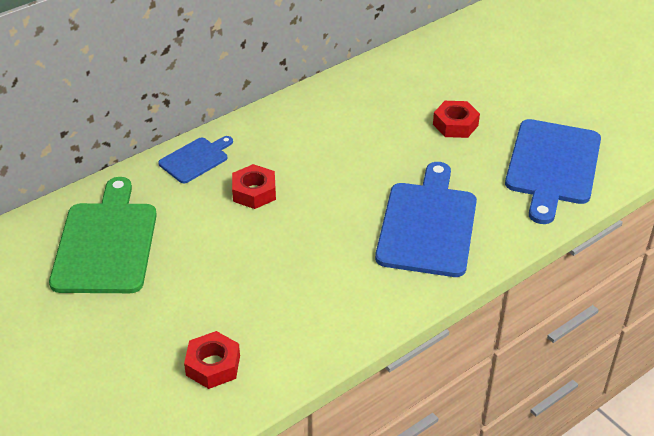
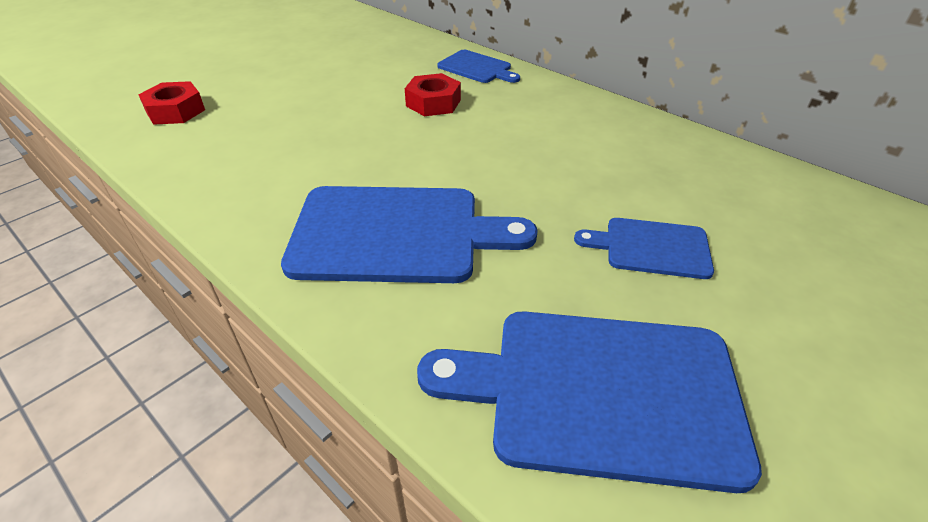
camera: 80 degrees right, 0 degrees up
green cutting board [49,177,157,293] -> none
red nut [433,101,480,138] -> blue cutting board [574,218,714,279]

